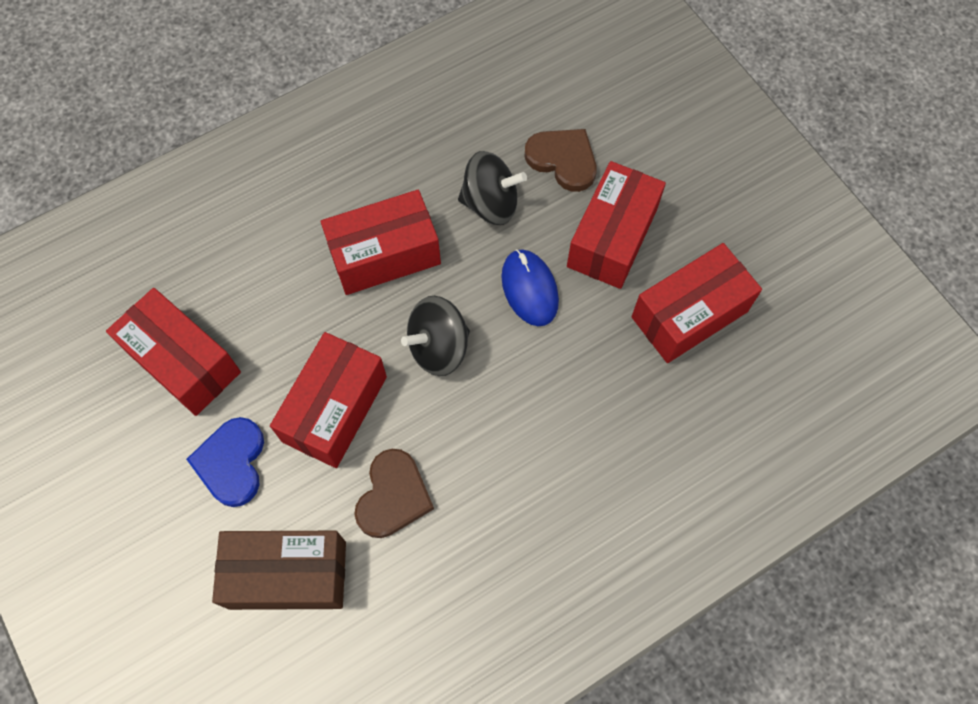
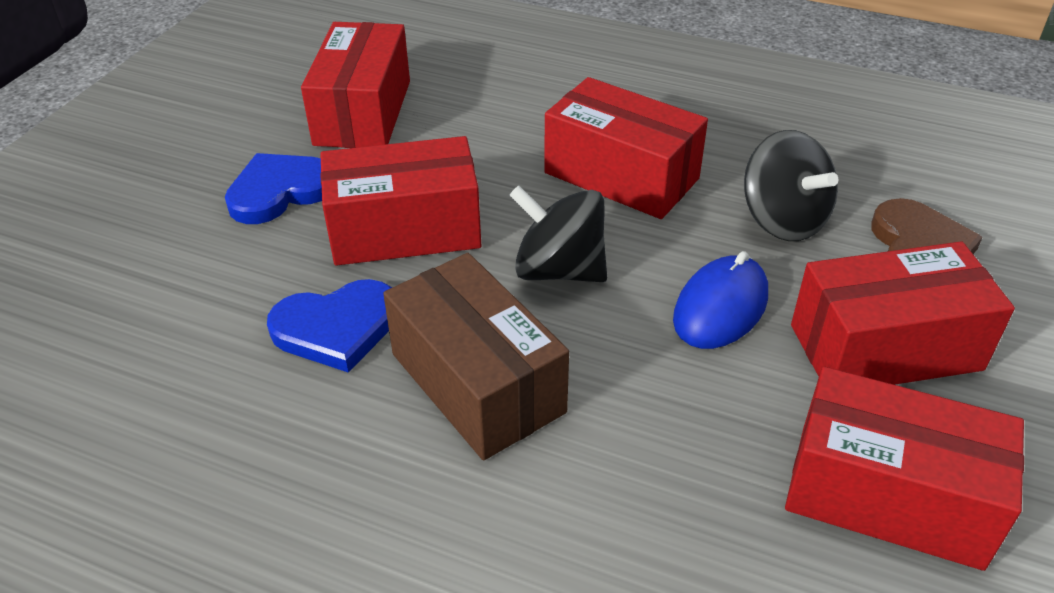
camera: 55 degrees right, 25 degrees down
brown box [212,531,346,610] -> brown box moved to [383,253,569,460]
brown heart [354,449,434,538] -> blue heart [267,279,392,373]

